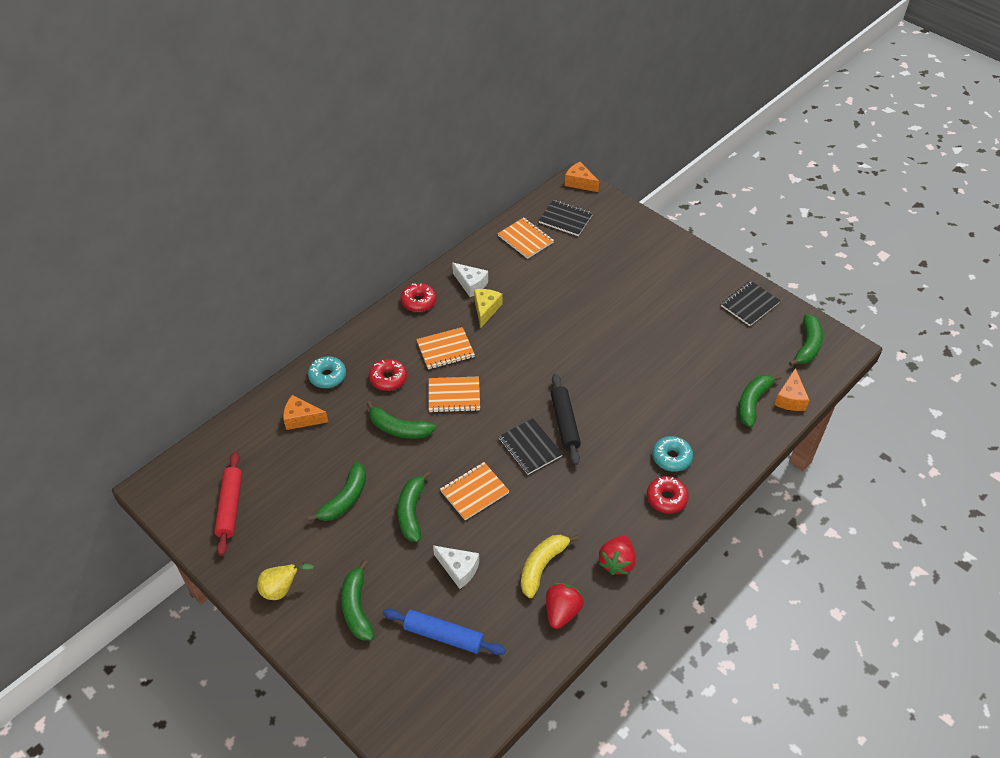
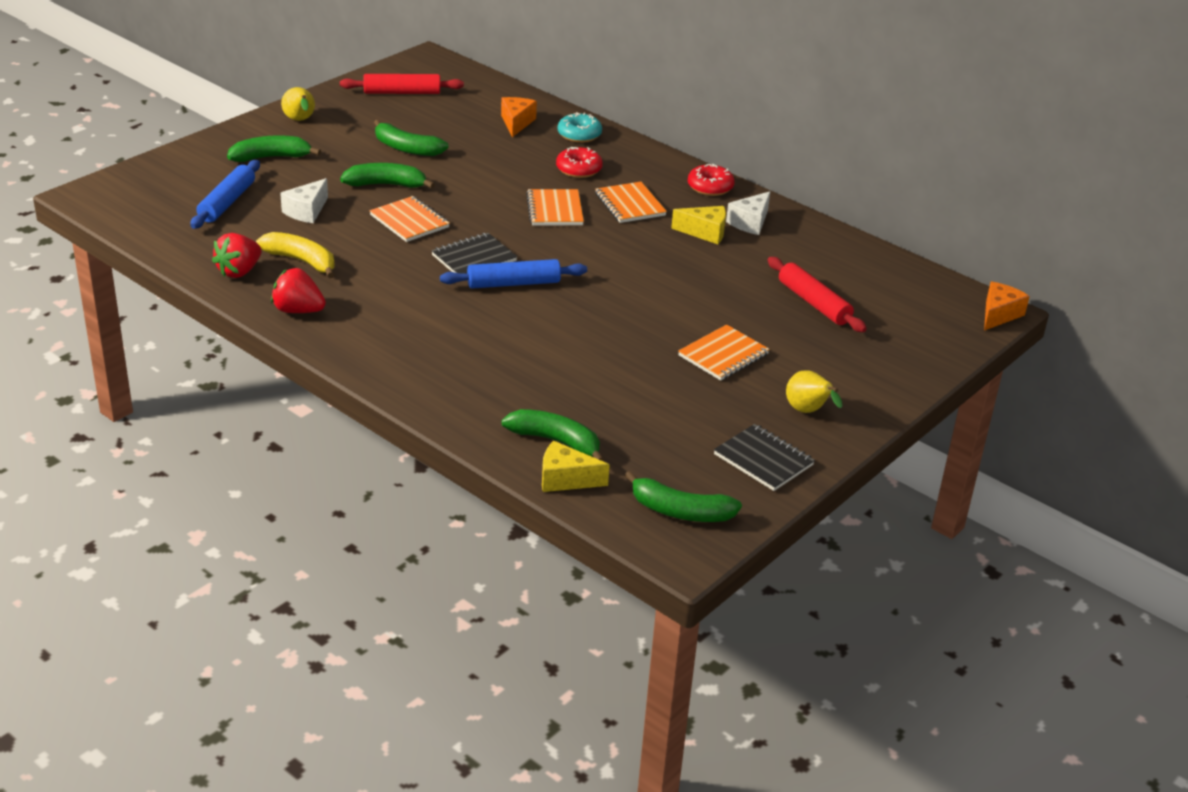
camera: 85 degrees right, 15 degrees down
green banana [366,401,436,439] -> none
orange notebook [498,217,554,259] -> orange notebook moved to [678,324,770,380]
black notebook [539,199,593,236] -> none
red strawberry [546,583,584,629] -> red strawberry turned 105 degrees clockwise [212,233,262,278]
black rolling pin [551,374,581,465] -> blue rolling pin [440,259,587,289]
red donut [647,476,689,514] -> none
turquoise donut [652,436,693,472] -> none
orange cheese [774,368,809,411] -> yellow cheese [542,441,610,492]
none -> red rolling pin [768,257,867,332]
none -> yellow pear [786,370,843,413]

